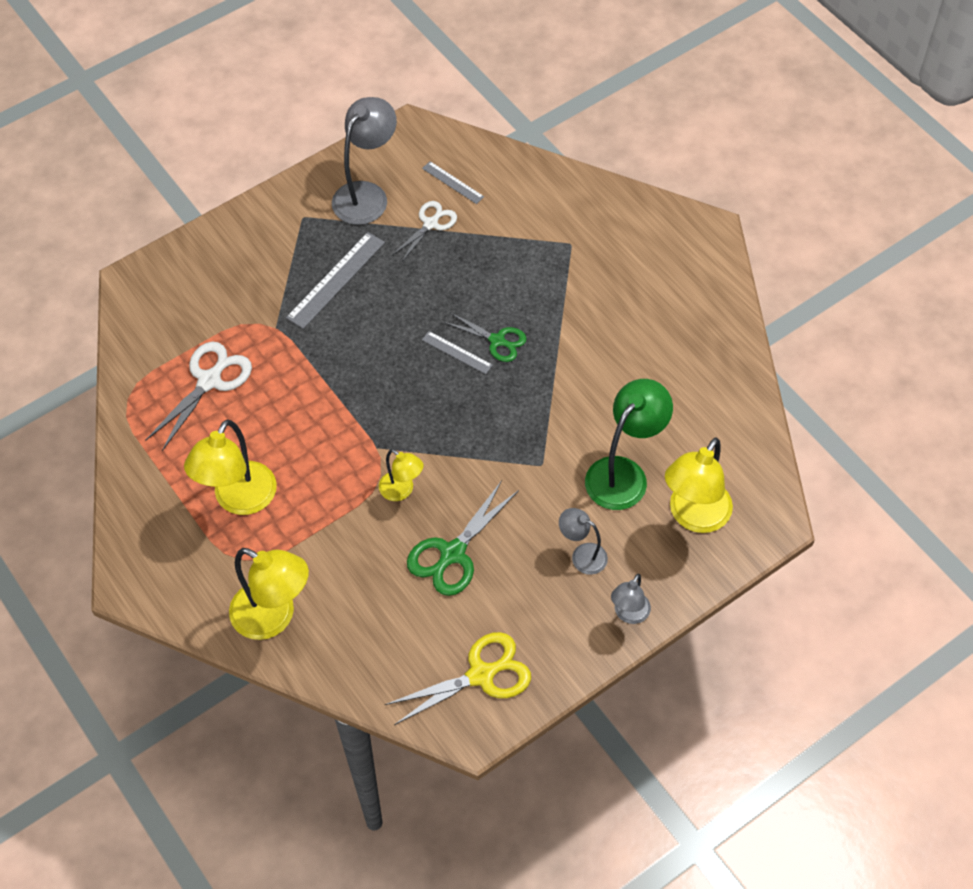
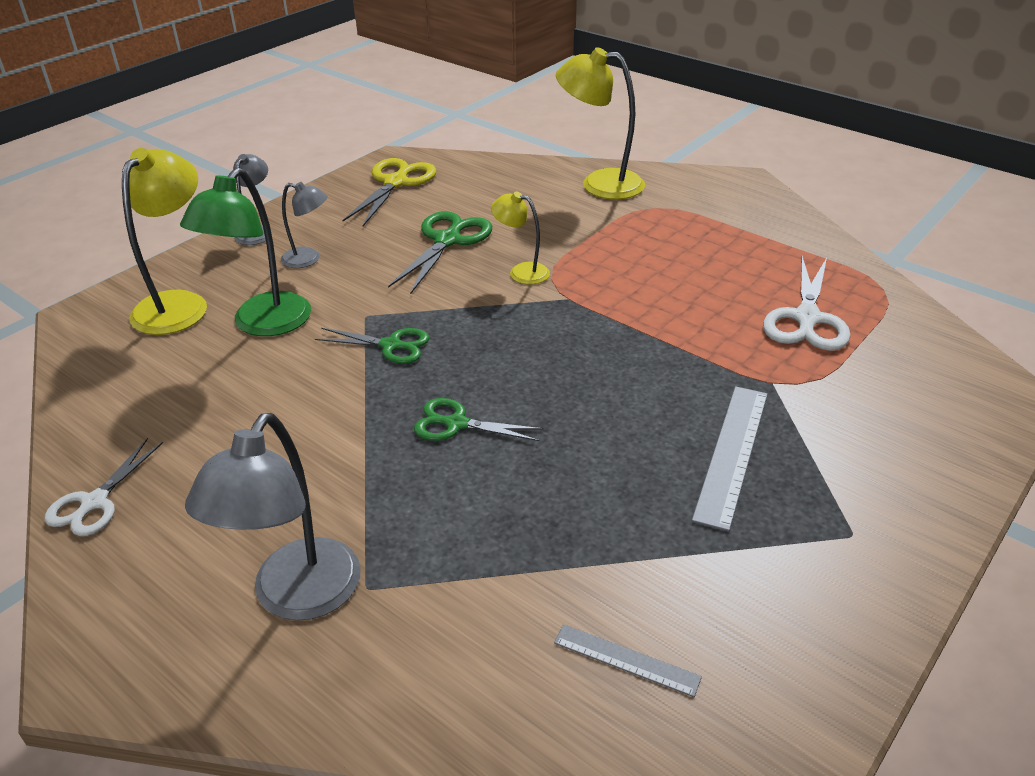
camera: 165 degrees right, 20 degrees down
yellow lamp [184,419,277,515] -> none
grey lamp [332,97,397,225] -> grey lamp moved to [185,413,361,621]
yellow scissors [385,632,531,725] -> yellow scissors turned 150 degrees clockwise [342,158,436,226]
white scissors [391,201,457,263] -> white scissors moved to [45,438,163,536]
grey ruler [422,331,493,374] -> none
none -> green scissors [315,328,429,364]

